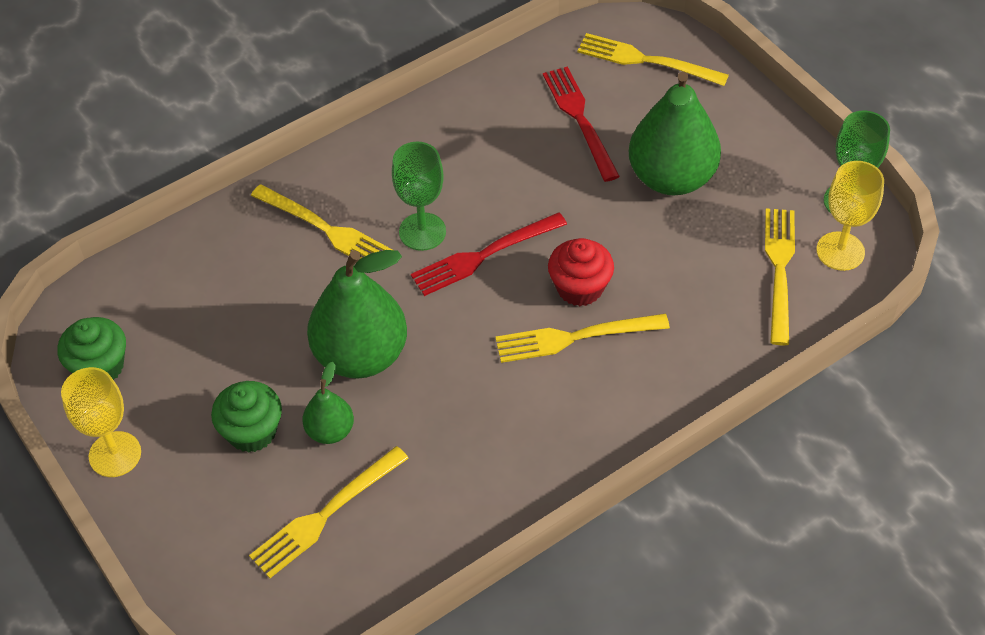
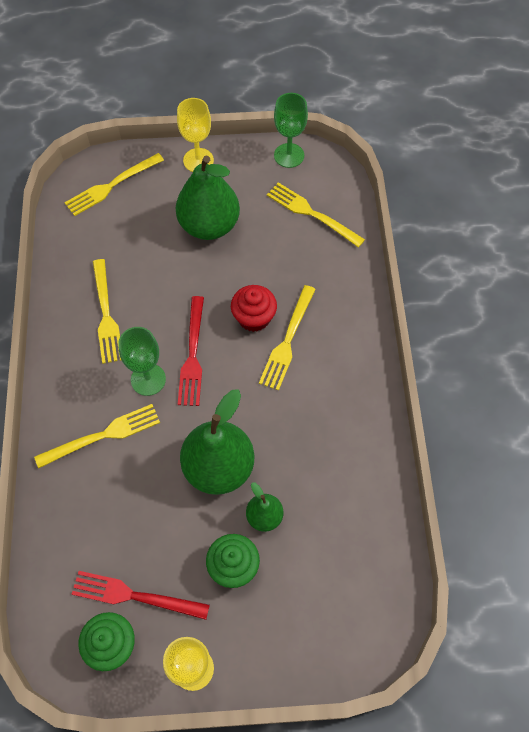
camera: 60 degrees left, 10 degrees up
yellow fork [249,446,409,578] -> yellow fork moved to [93,259,121,364]
red fork [543,67,620,182] -> red fork moved to [71,571,210,620]
yellow goblet [816,161,884,271] -> yellow goblet moved to [177,98,214,172]

